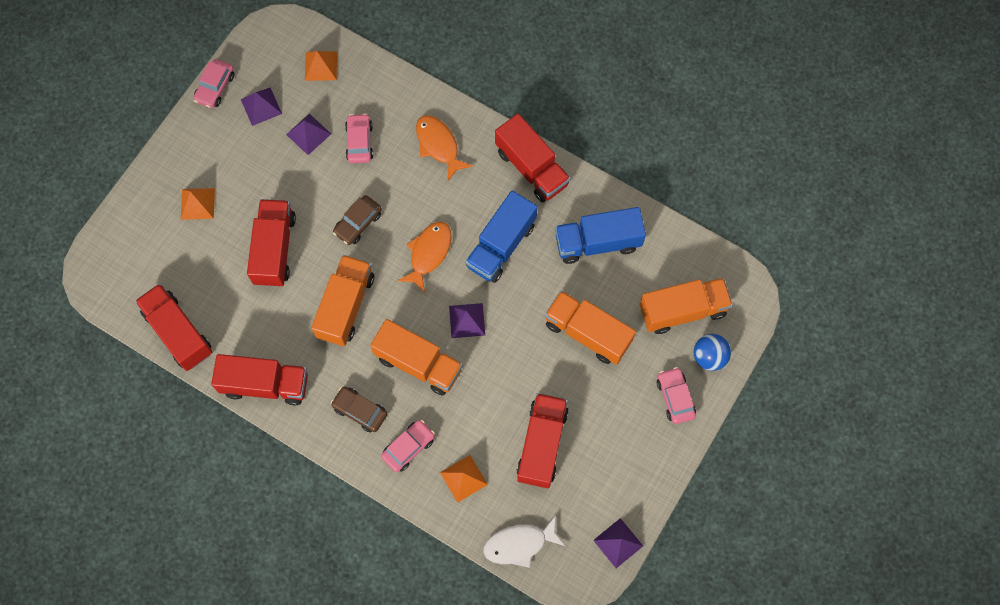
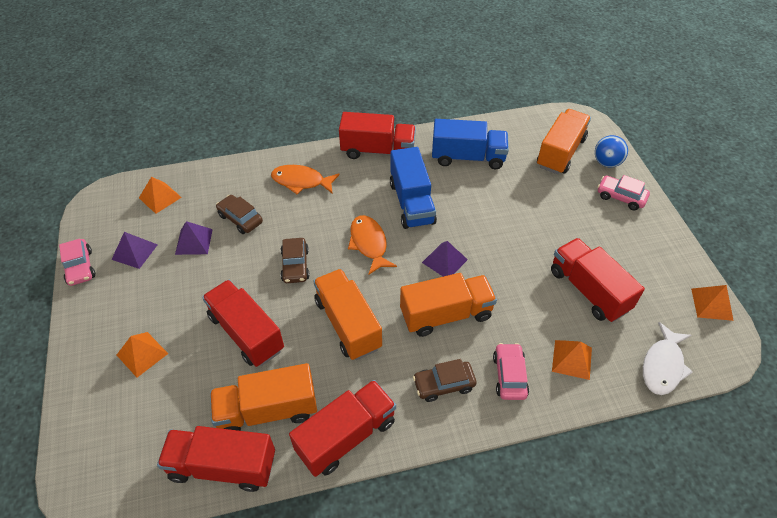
camera: 45 degrees left, 20 degrees down
pink car [345,113,373,163] -> brown car [216,195,263,234]
orange truck [545,291,636,365] -> orange truck moved to [210,363,317,431]
blue truck [555,207,646,264] -> blue truck turned 120 degrees counterclockwise [432,119,509,169]
purple pyramid [593,518,643,568] -> orange pyramid [691,285,734,321]

